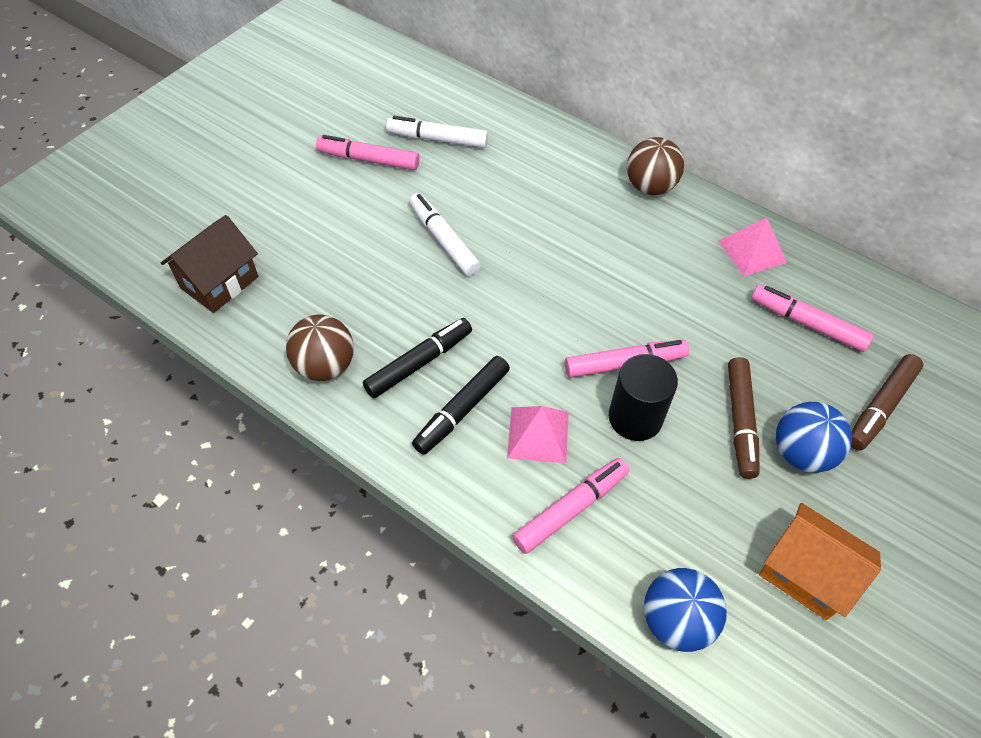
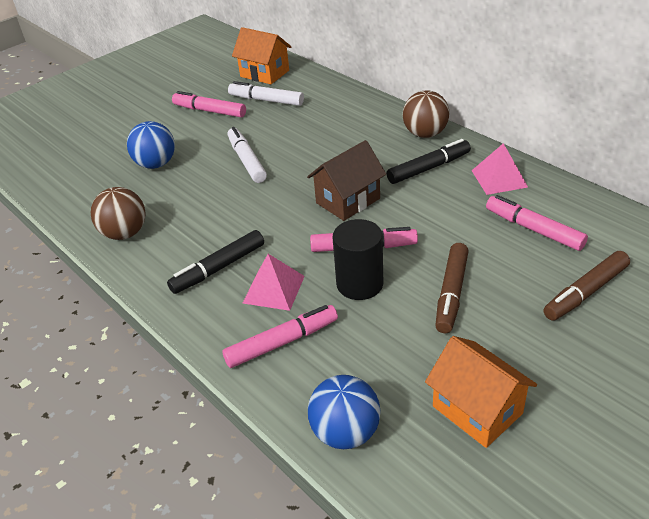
camera: 15 degrees right, 15 degrees down
brown house [161,215,258,313] -> brown house moved to [307,140,386,221]
black marker [363,318,472,398] -> black marker moved to [386,139,471,184]
blue ball [776,402,852,473] -> blue ball moved to [127,121,175,169]
none -> orange house [232,27,291,84]

